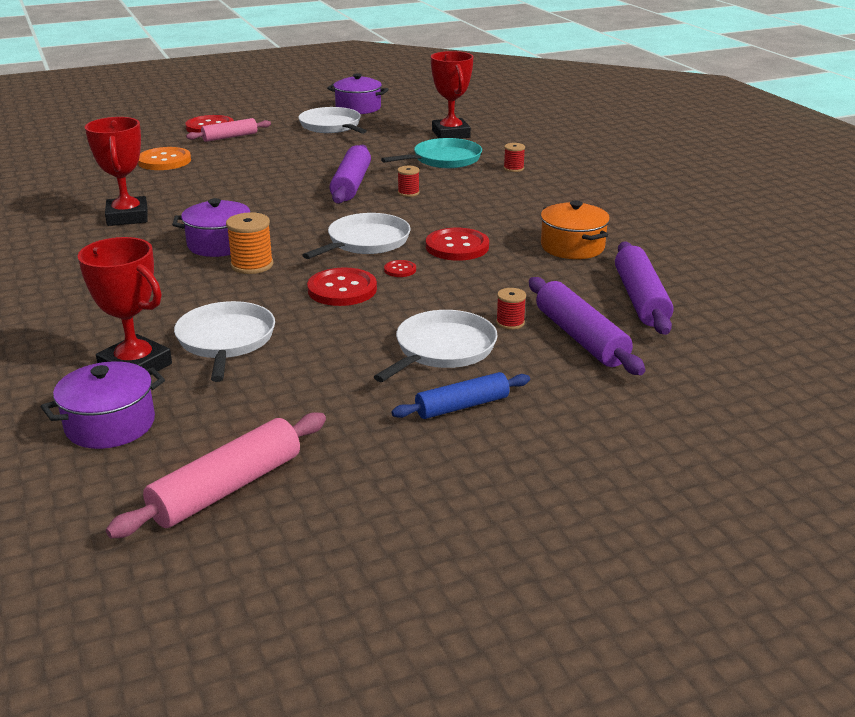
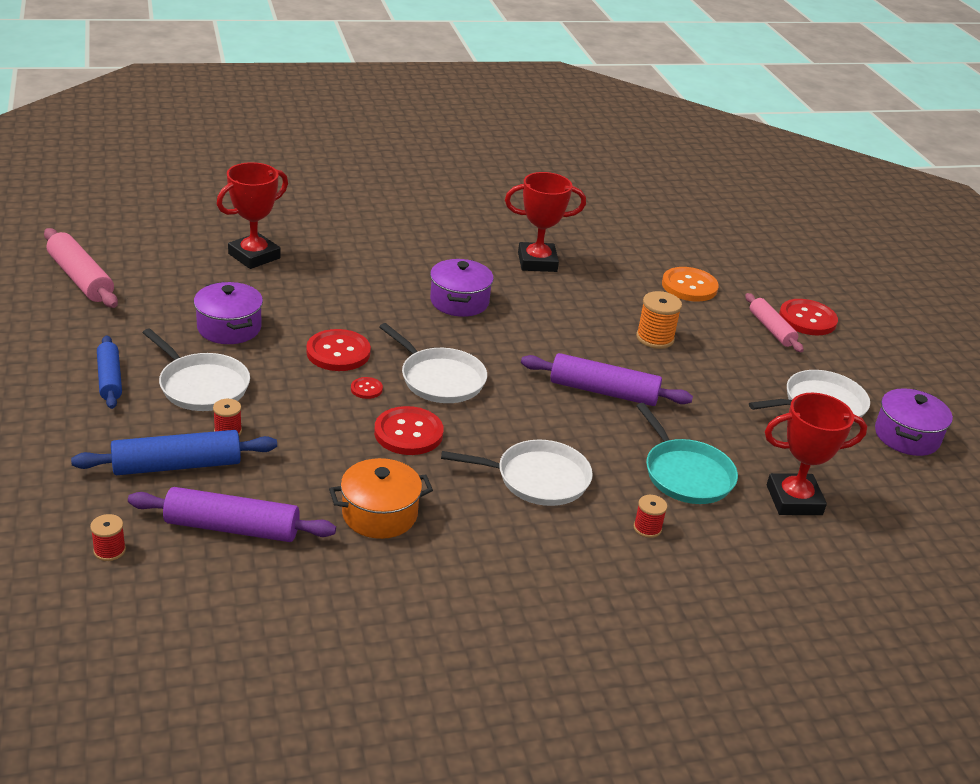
camera: 95 degrees right, 5 degrees up
purple pot [41,361,165,449] -> purple pot moved to [194,282,263,344]
white pan [174,301,275,382] -> white pan moved to [441,440,593,506]
orange spool [226,212,273,274] -> orange spool moved to [636,291,682,349]
red spool [397,166,420,197] -> red spool moved to [90,514,126,561]
purple rolling pin [529,277,645,375] -> blue rolling pin [71,430,277,475]

